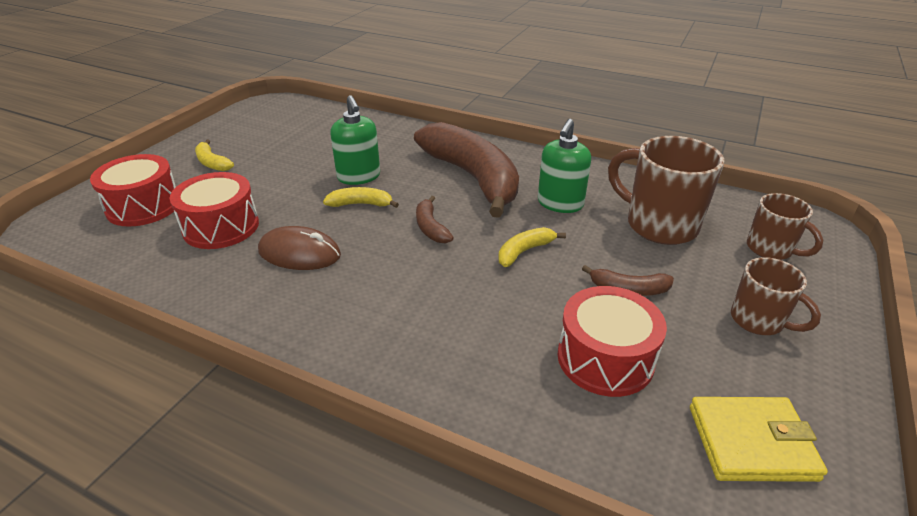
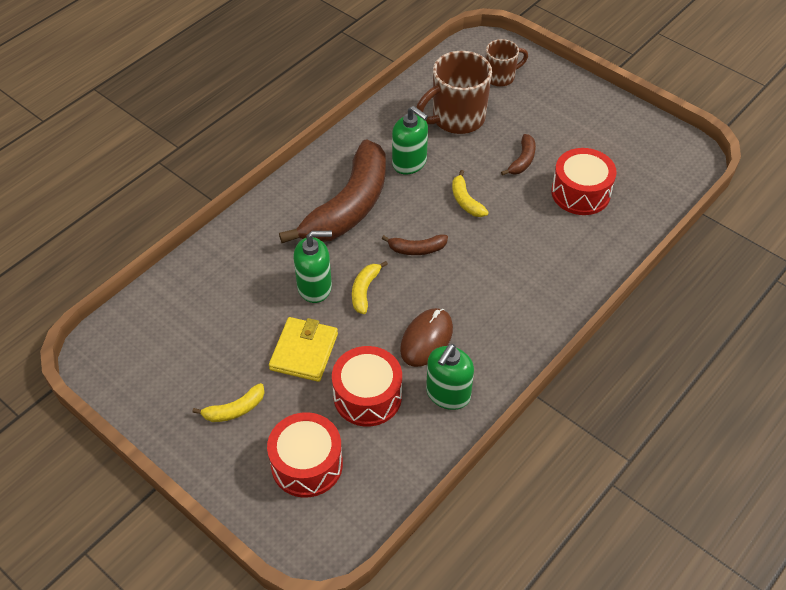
camera: 75 degrees left, 15 degrees up
brown banana [414,122,519,218] -> brown banana turned 135 degrees clockwise [279,139,386,243]
yellow wallet [690,397,828,482] -> yellow wallet moved to [269,317,338,382]
brown mug [731,257,821,335] -> none
none -> green soap dispenser [426,344,474,410]

